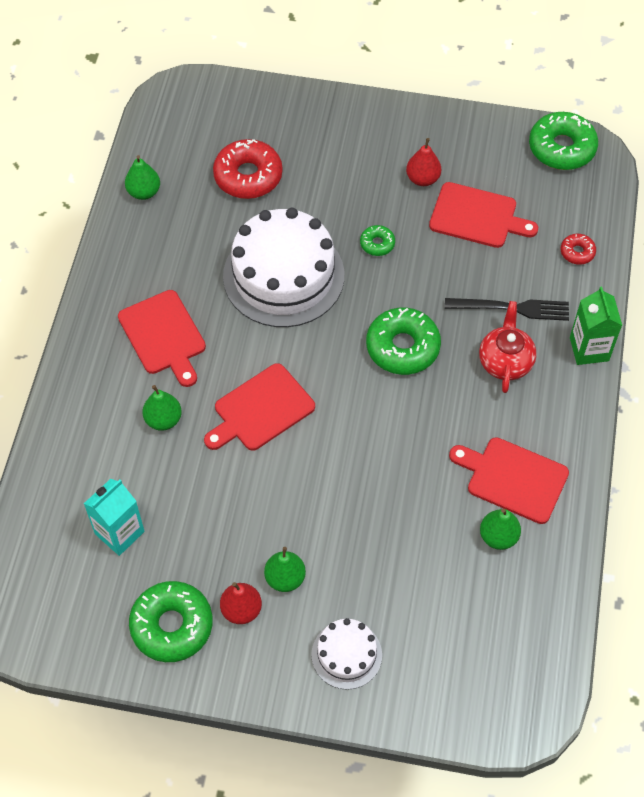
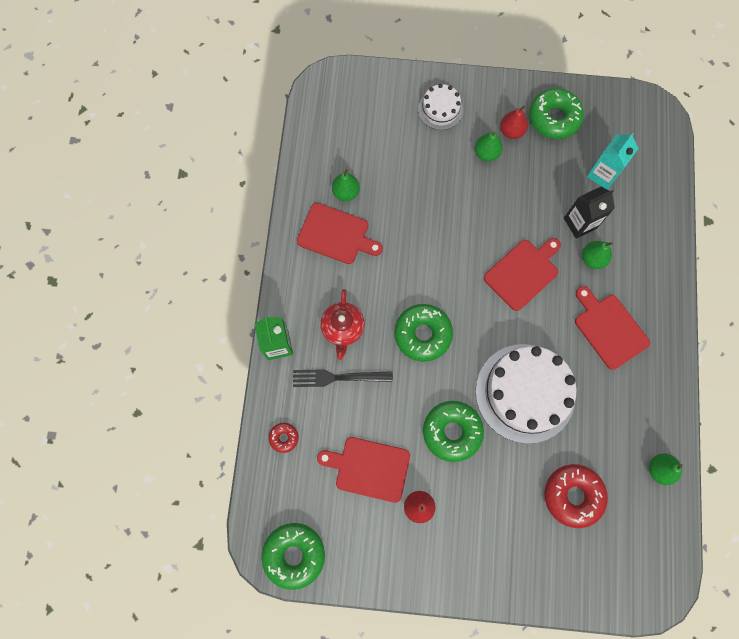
camera: 175 degrees right, 15 degrees up
green donut [360,225,395,256] -> green donut [423,401,484,462], size x2.02
none -> black carton [564,187,615,239]

